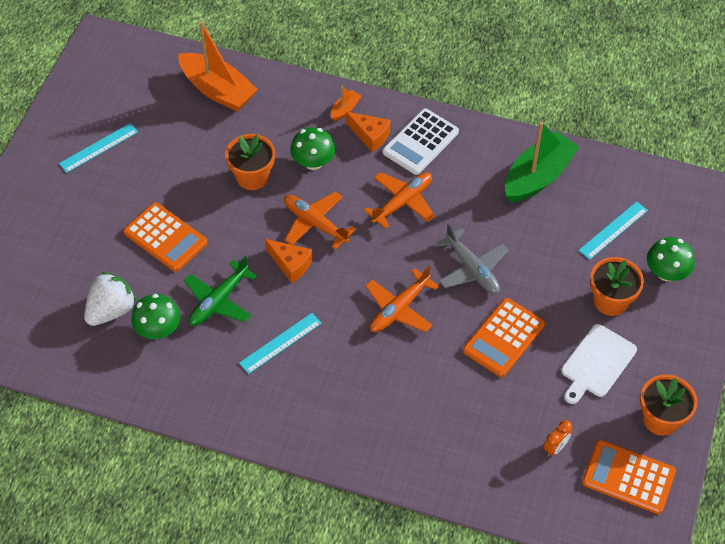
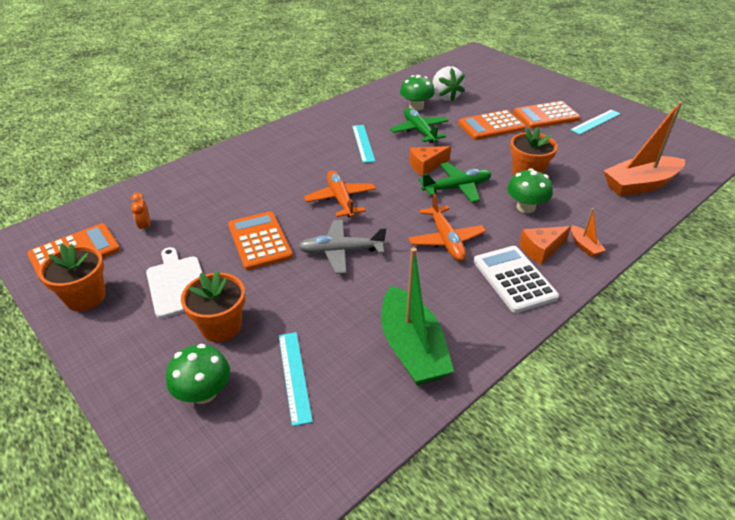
camera: 120 degrees right, 15 degrees down
turquoise ruler [59,123,138,173] -> turquoise ruler turned 60 degrees clockwise [570,109,621,135]
orange plane [284,192,356,250] -> green plane [419,162,491,203]
none -> orange calculator [514,101,580,129]

